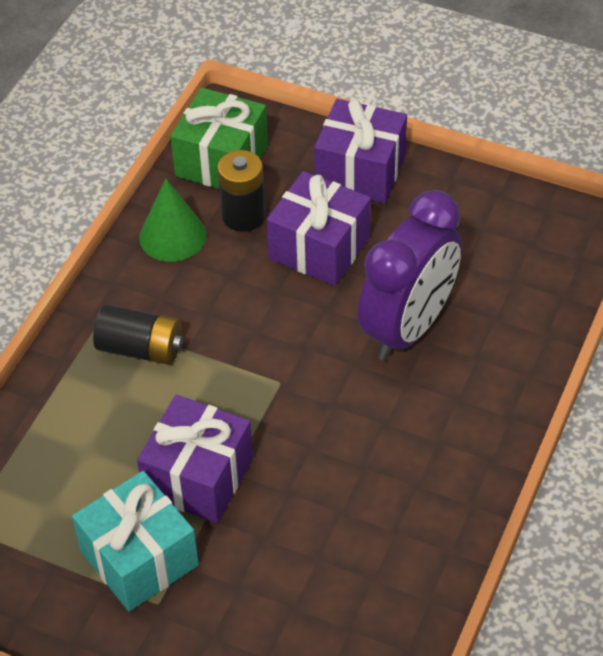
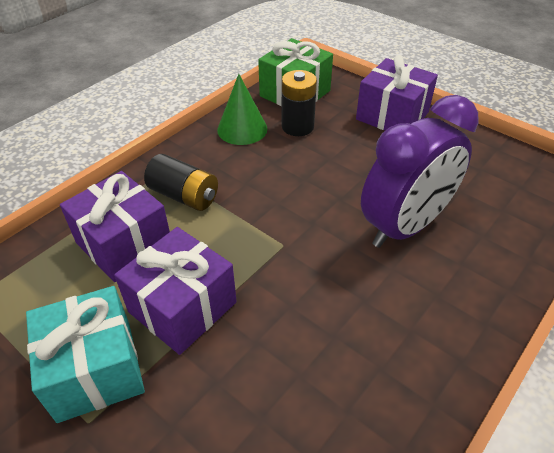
camera: 15 degrees right, 5 degrees down
purple gift [267,171,371,286] -> purple gift moved to [60,171,170,282]

